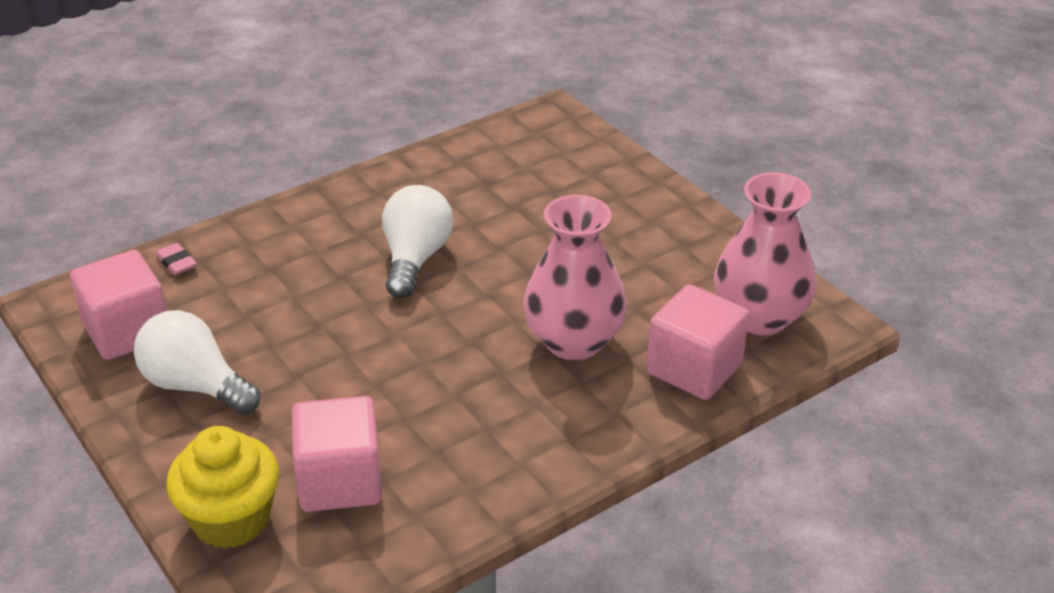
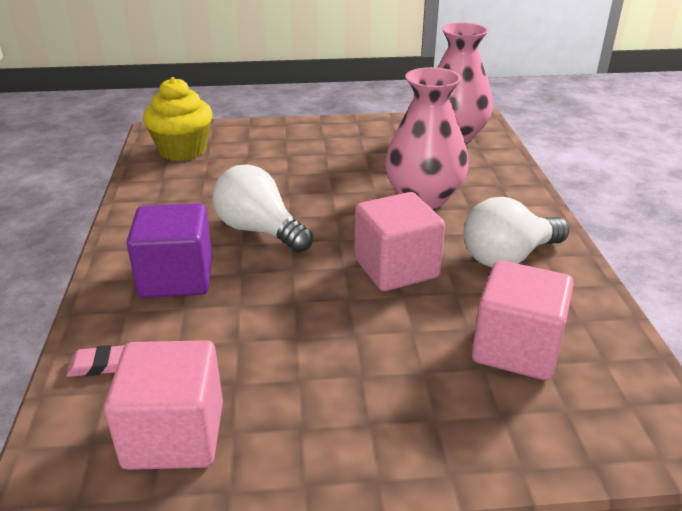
camera: 60 degrees left, 5 degrees down
white light bulb [134,310,260,415] -> white light bulb moved to [463,197,569,267]
yellow cupcake [167,426,279,549] -> yellow cupcake moved to [143,77,212,161]
pink cube [647,284,749,400] -> pink cube moved to [354,192,445,291]
none -> purple cube [126,203,212,298]

